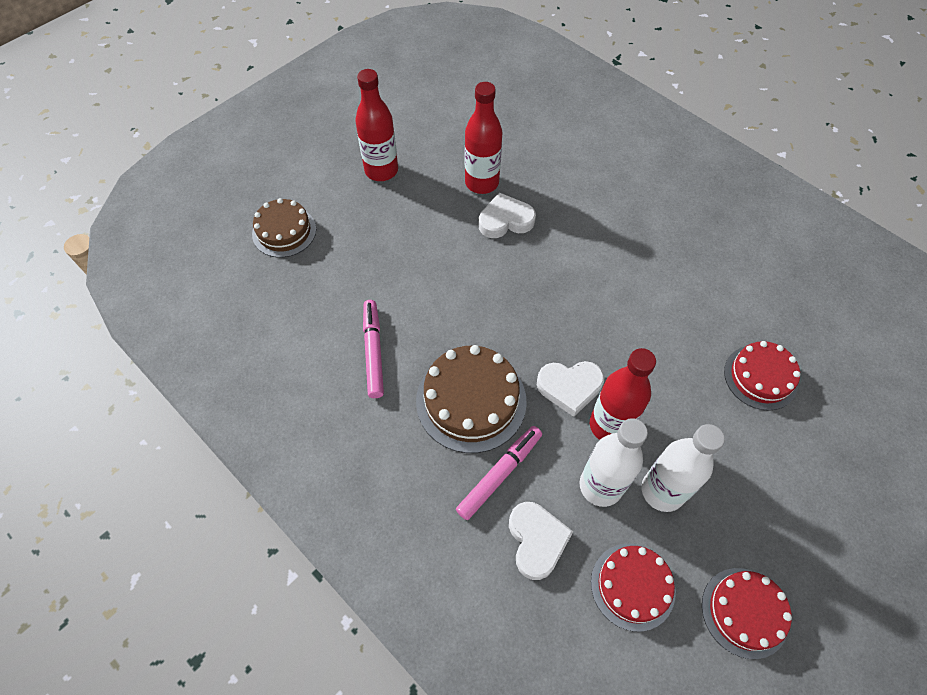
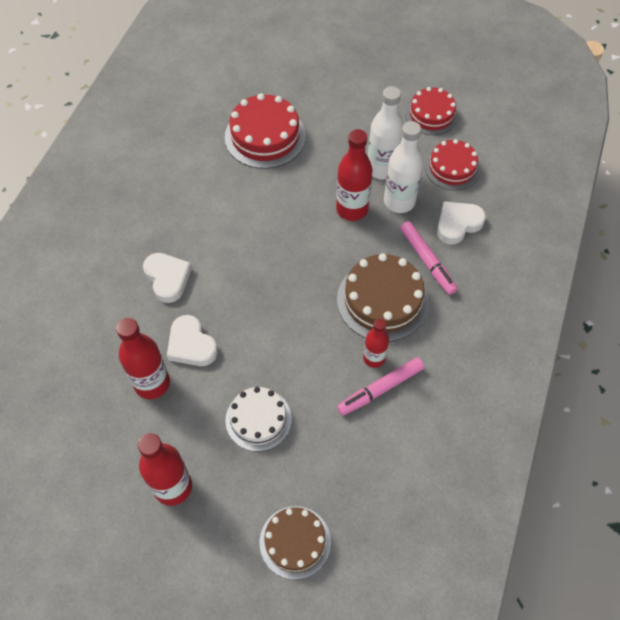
camera: 115 degrees left, 0 degrees up
pink marker [456,426,542,520] -> pink marker turned 135 degrees counterclockwise [400,221,457,295]
white heart [537,361,604,417] -> white heart moved to [143,253,192,303]
red cake [724,341,800,411] -> red cake [225,93,306,169], size x1.51
none -> white cake [225,387,292,451]
none -> red bottle [363,319,389,368]

